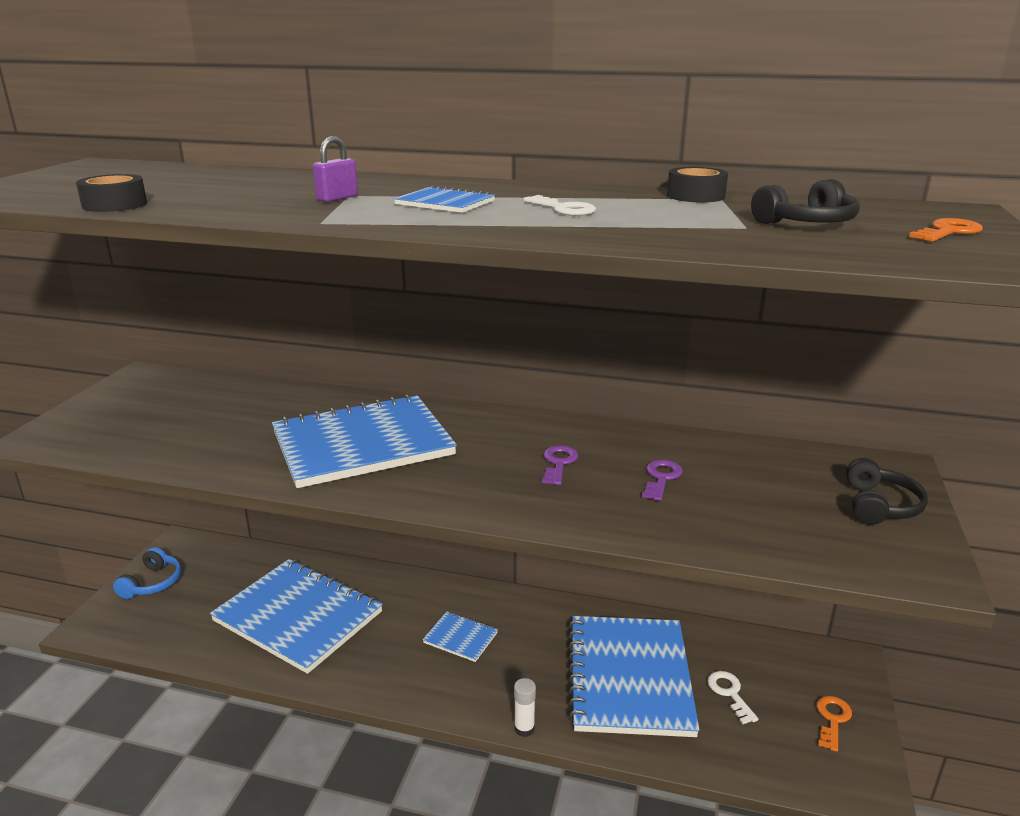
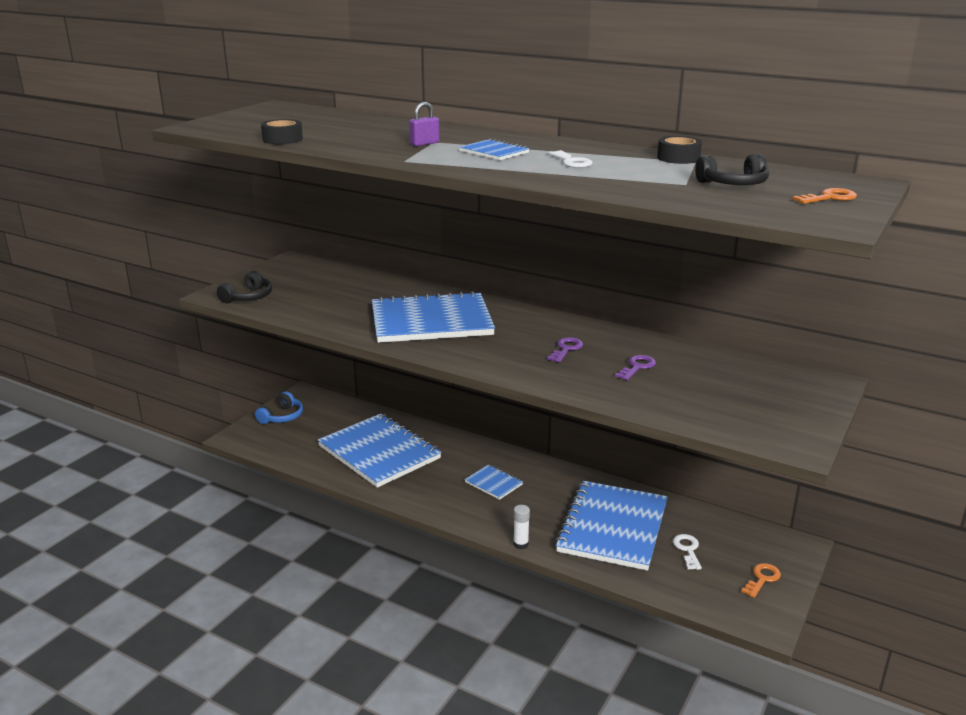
camera: 15 degrees right, 0 degrees up
black headphones [846,458,928,525] -> black headphones moved to [217,271,272,303]

